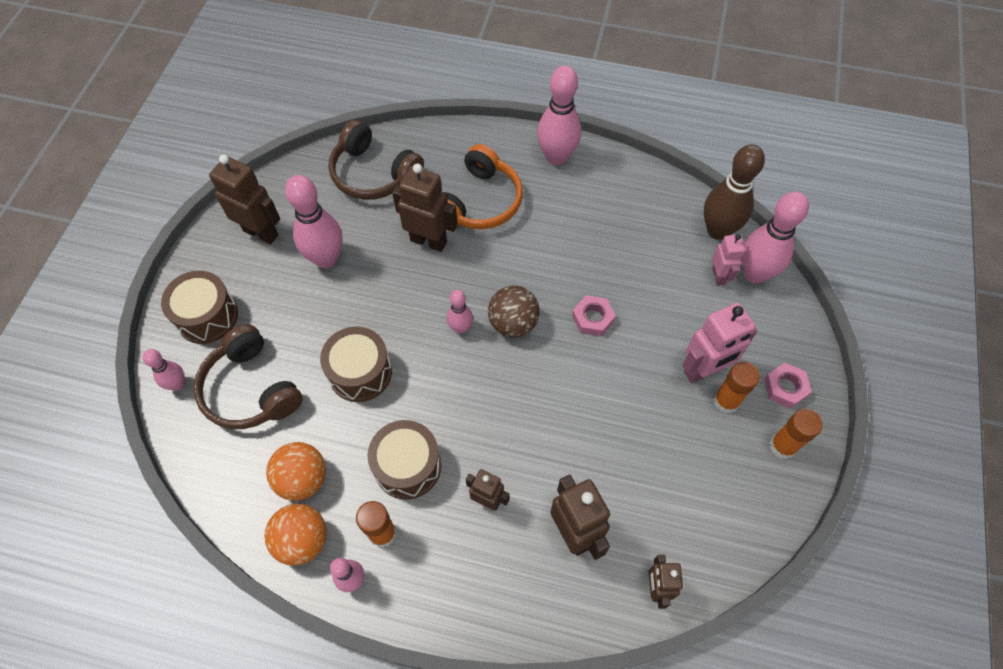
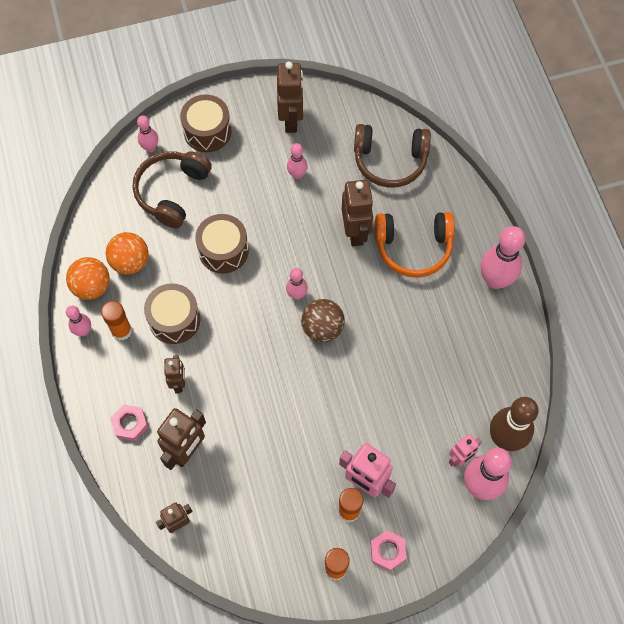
camera: 60 degrees right, 5 degrees up
pink bowling pin [285,175,343,268] -> pink bowling pin [287,143,308,179], size x0.54
brown headphones [329,120,424,200] -> brown headphones turned 90 degrees counterclockwise [354,124,431,188]
pink nut [572,295,615,336] -> pink nut moved to [110,404,148,441]

